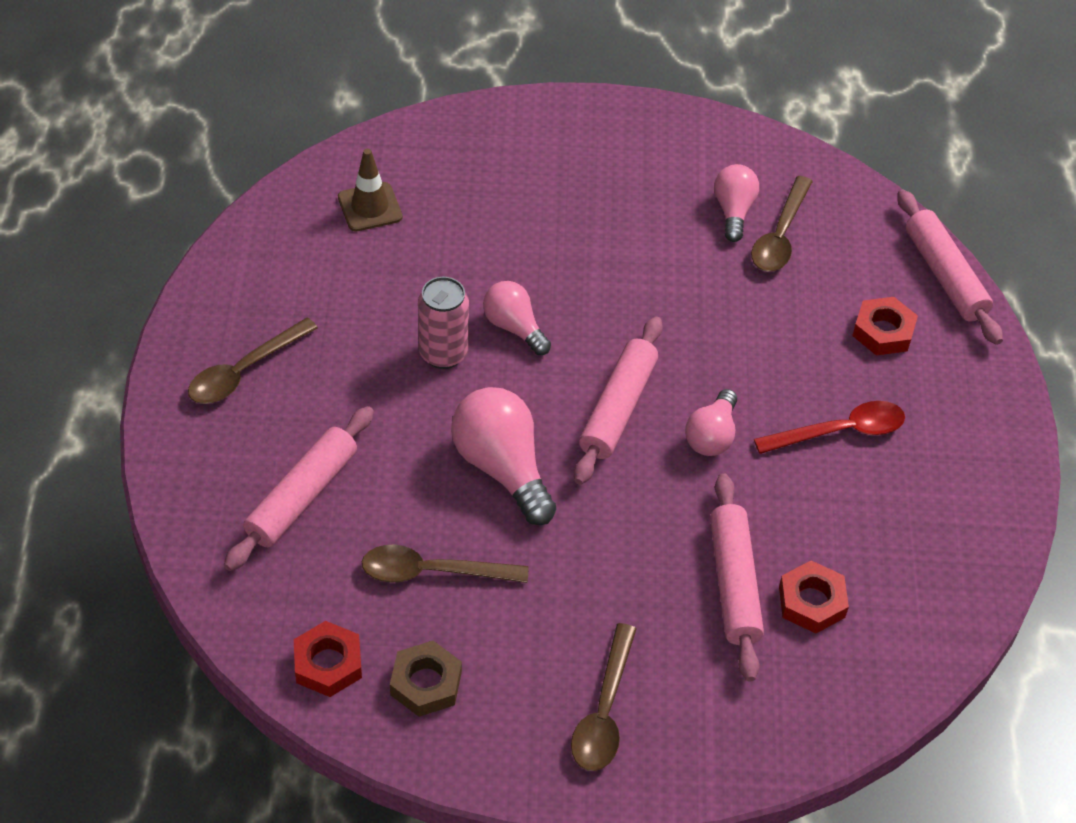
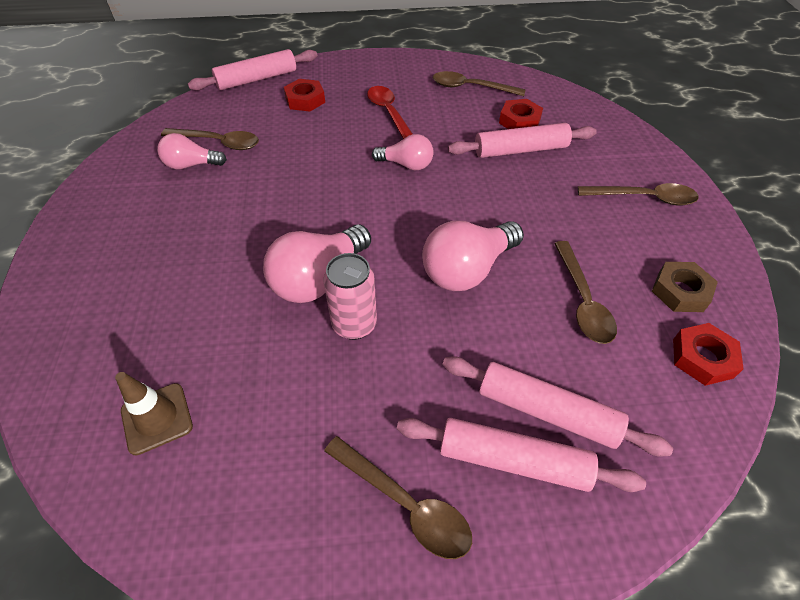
camera: 95 degrees left, 0 degrees up
pink light bulb [483,281,551,355] -> pink light bulb [263,225,371,303], size x1.63
pink rolling pin [574,316,663,485] -> pink rolling pin moved to [397,418,646,492]
none -> brown spoon [433,71,526,96]

